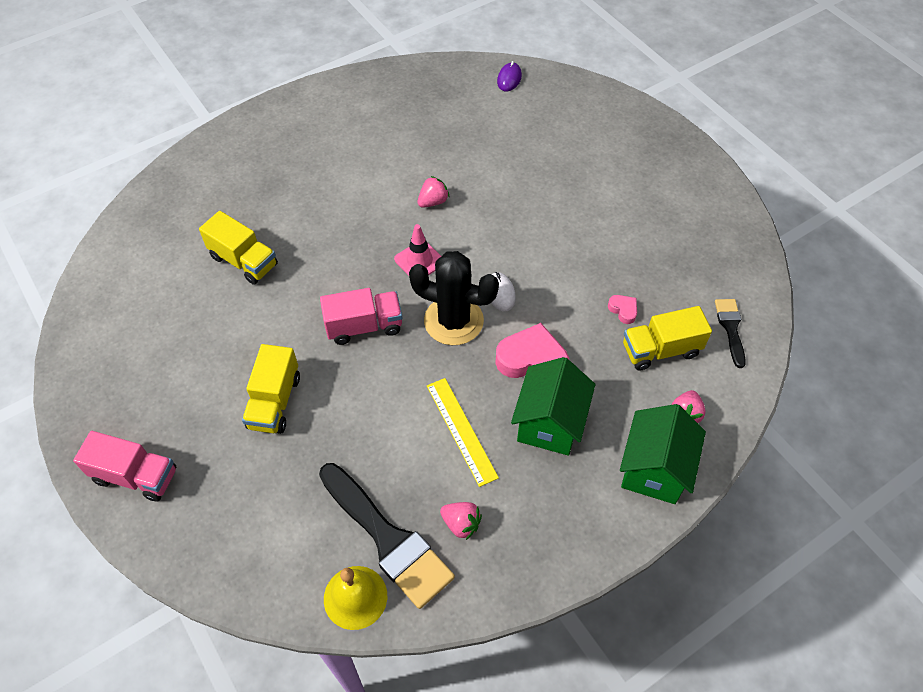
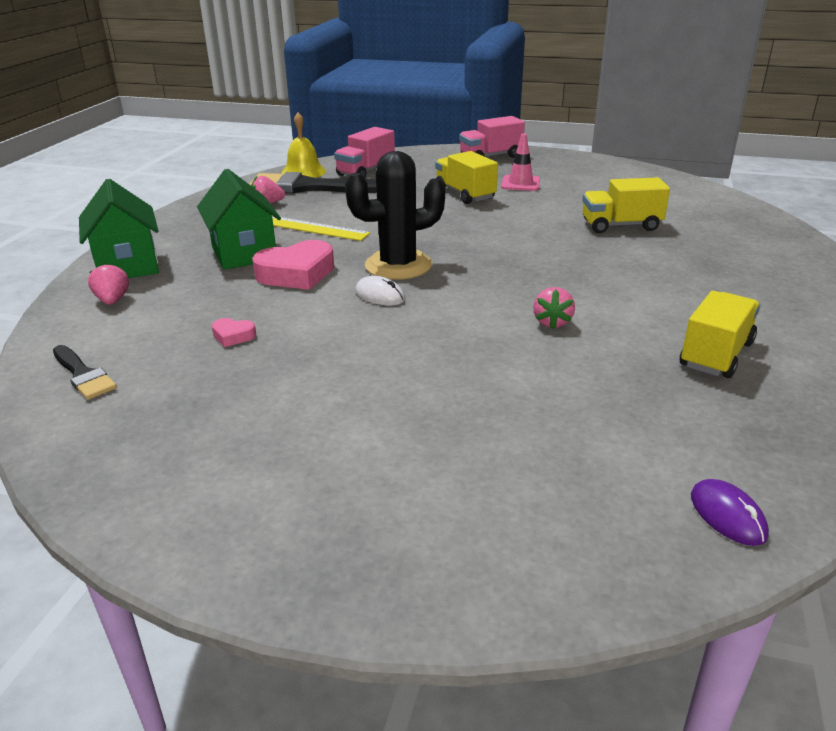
camera: 140 degrees right, 25 degrees down
pink truck [320,288,402,345] -> pink truck moved to [334,127,395,179]
pink traffic cone [394,224,441,276] -> pink traffic cone moved to [501,134,540,191]
yellow truck [623,306,712,371] -> yellow truck moved to [680,291,760,378]

